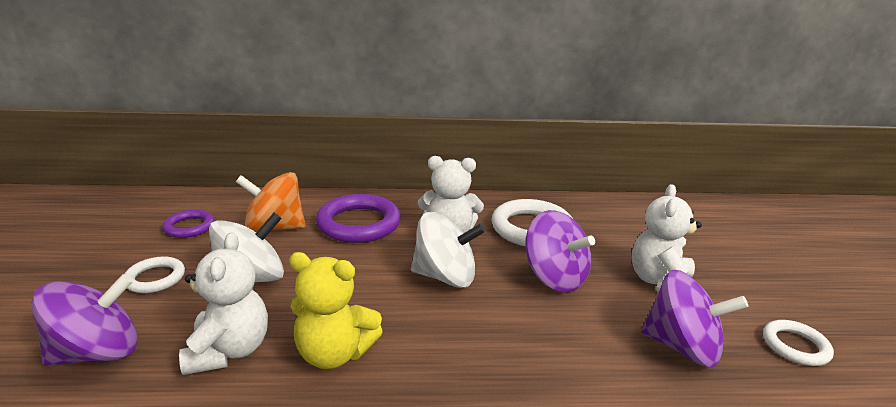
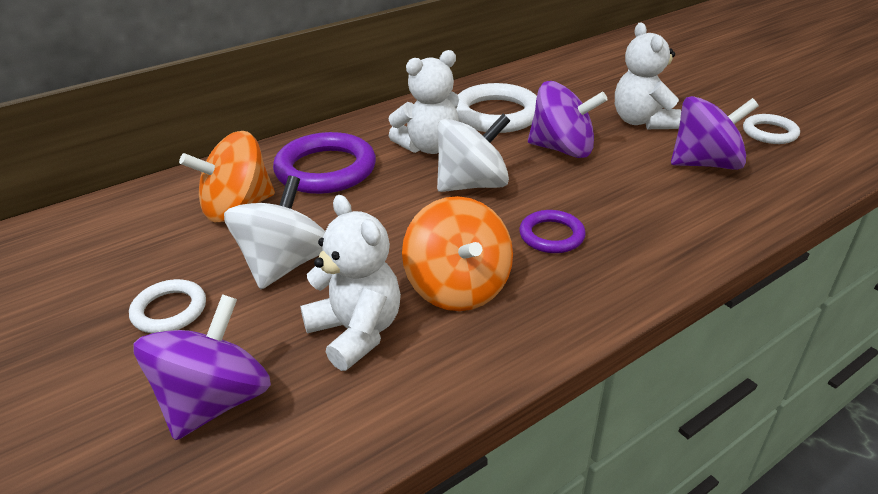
camera: 30 degrees left, 10 degrees up
purple ring [162,210,215,238] -> purple ring moved to [519,210,586,253]
yellow teddy bear [289,252,383,369] -> orange spinning top [402,196,513,311]

